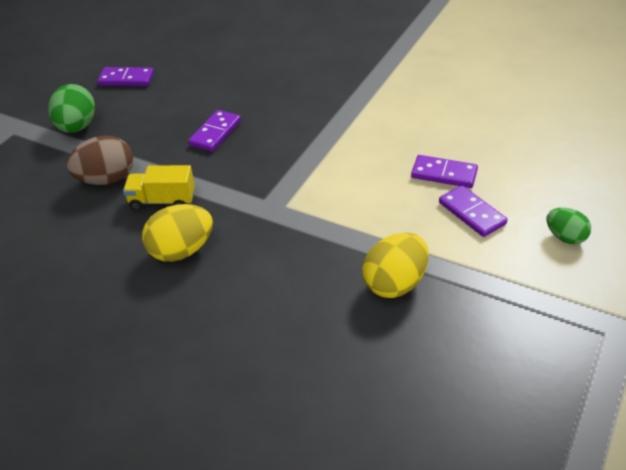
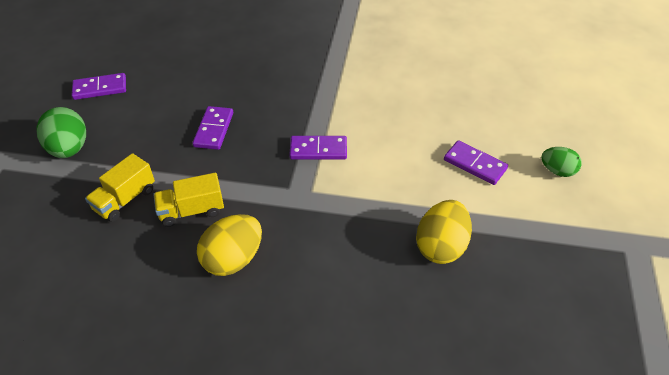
camera: 20 degrees left, 5 degrees up
brown egg [67,135,134,185] -> yellow truck [85,153,155,222]
purple domino [411,155,478,188] -> purple domino moved to [289,136,347,160]

